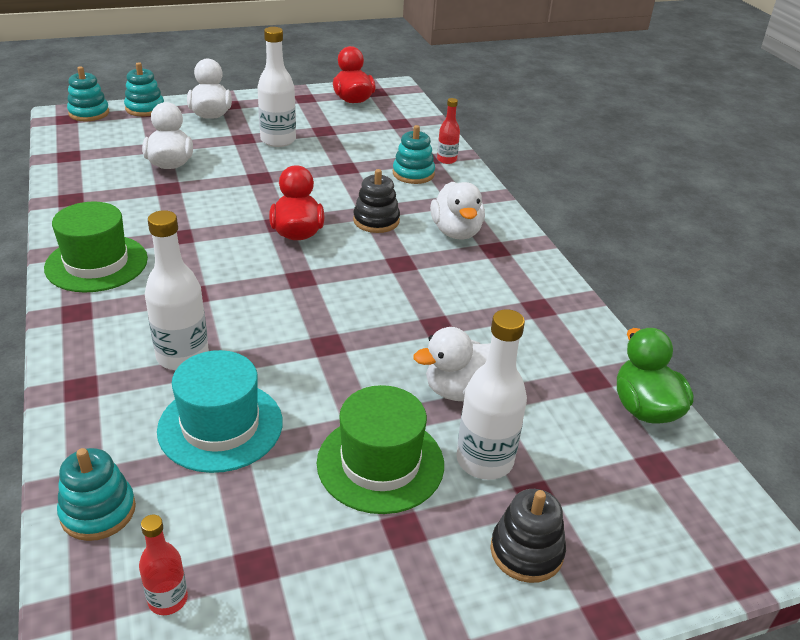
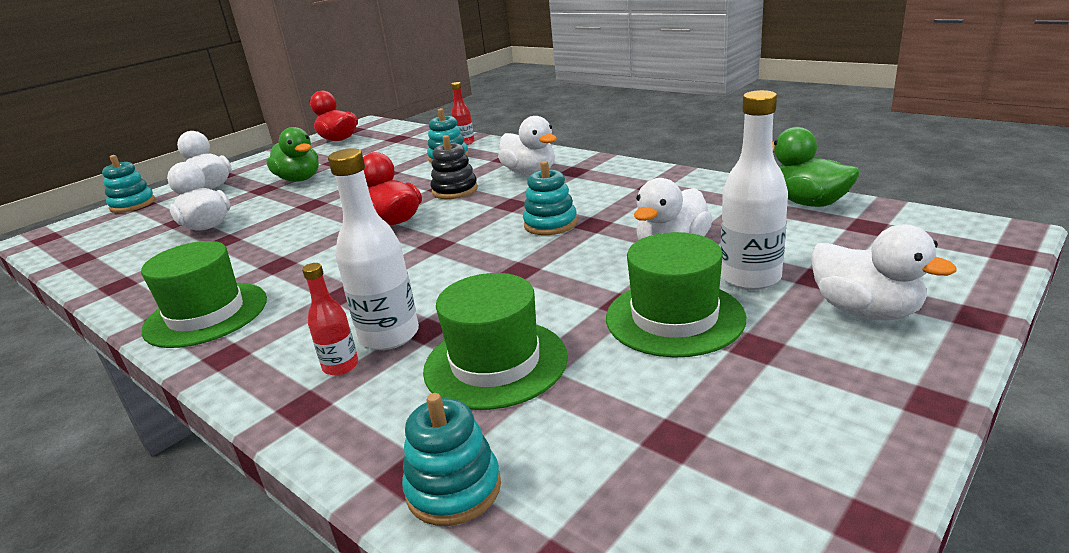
camera: 25 degrees left, 10 degrees down
turquoise stacking toy [67,66,109,121] -> turquoise stacking toy moved to [523,161,577,235]
red bottle [139,515,188,615] -> red bottle moved to [302,263,358,376]
turquoise hat [157,350,283,473] -> green hat [423,273,568,410]
white bottle [257,27,296,147] -> green duck [267,127,319,182]
black stacking toy [490,489,566,583] -> white duck [811,224,957,320]

